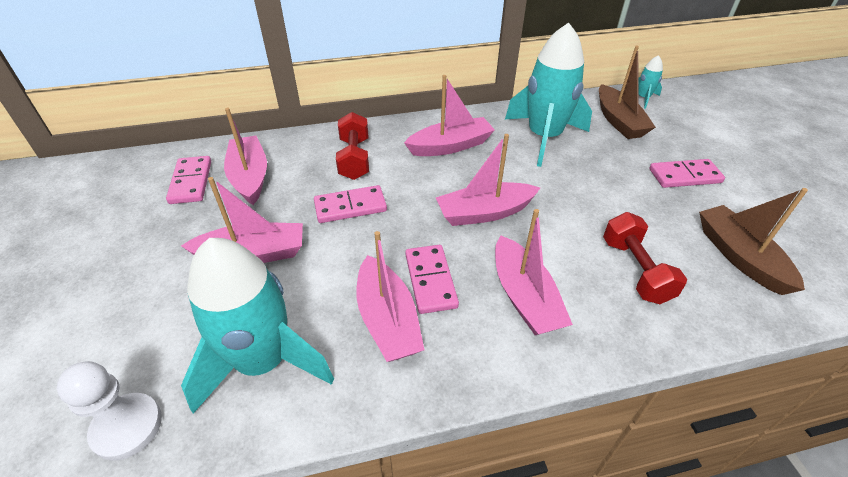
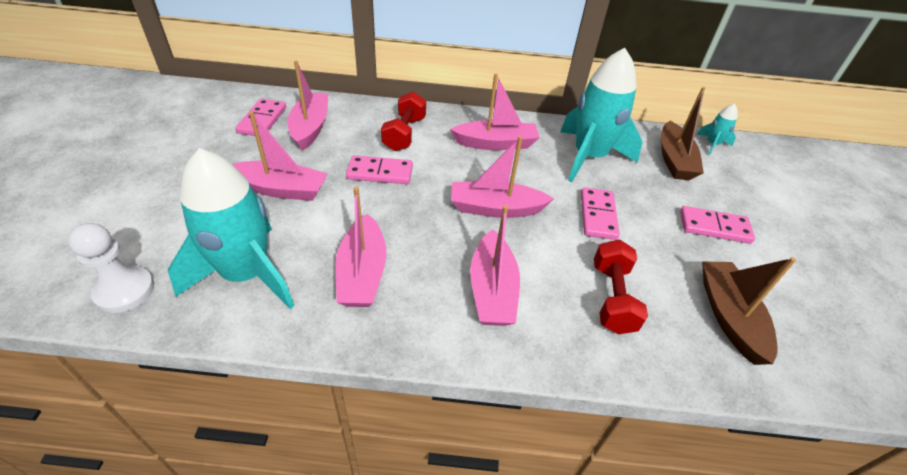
camera: 15 degrees right, 0 degrees up
pink domino [405,245,459,314] -> pink domino moved to [581,187,620,240]

